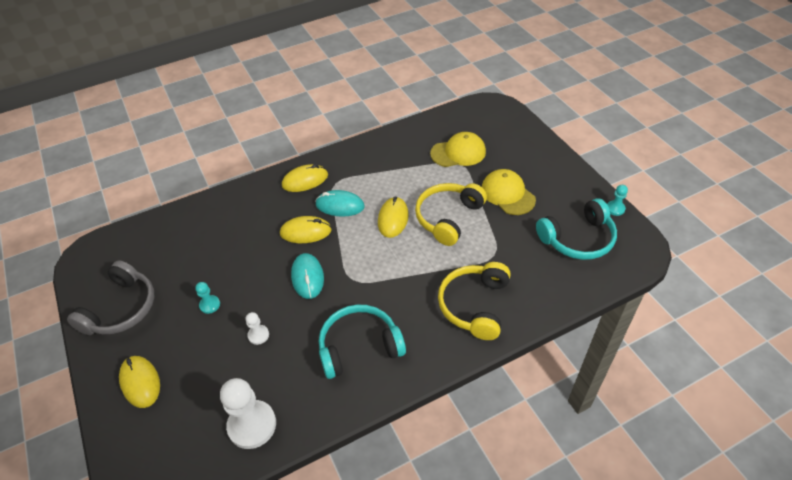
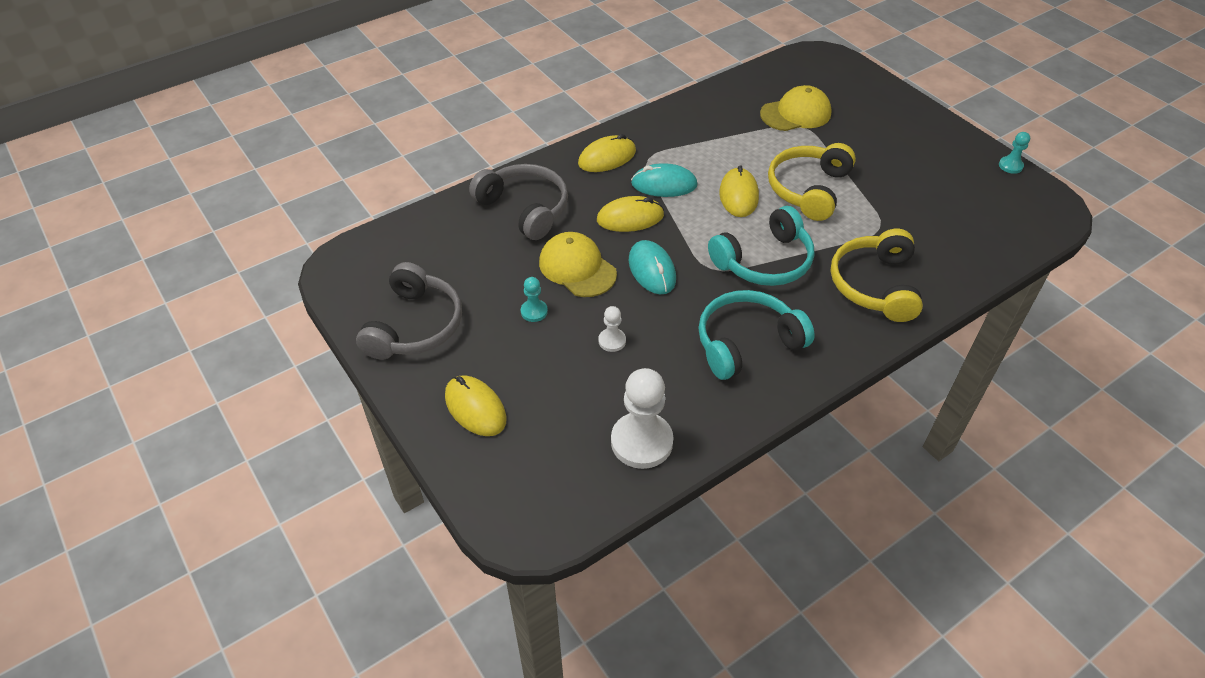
camera: 10 degrees left, 0 degrees up
yellow cap [482,169,536,215] -> yellow cap moved to [539,232,617,297]
turquoise headphones [536,198,617,260] -> turquoise headphones moved to [708,206,814,286]
none -> grey headphones [469,164,568,240]

